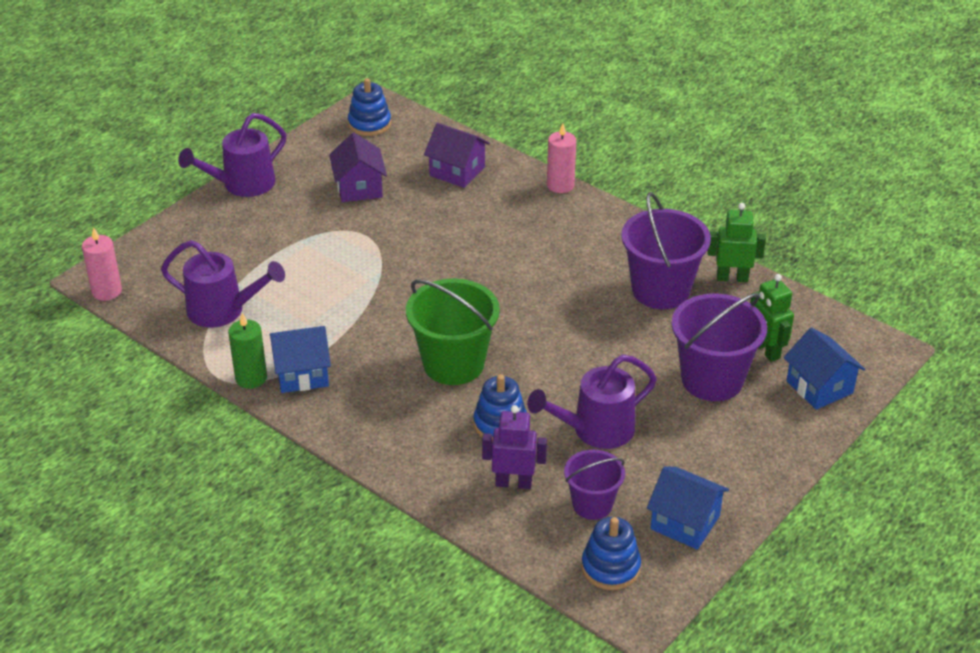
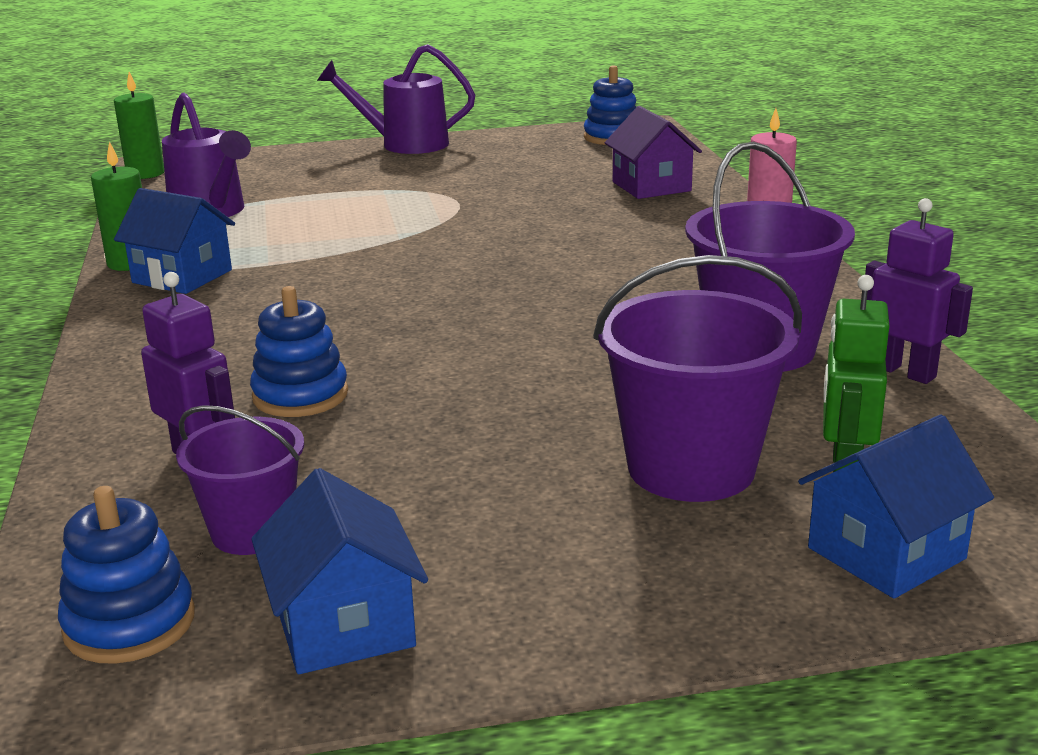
camera: 40 degrees right, 15 degrees down
pink candle [82,227,122,301] -> green candle [114,72,164,179]
purple house [329,133,387,202] -> none
green bucket [406,278,500,385] -> none
purple watering can [527,355,657,449] -> none
green robot [707,203,766,282] -> purple robot [865,198,973,384]
blue house [784,327,865,410] -> blue house turned 45 degrees clockwise [798,414,994,599]

